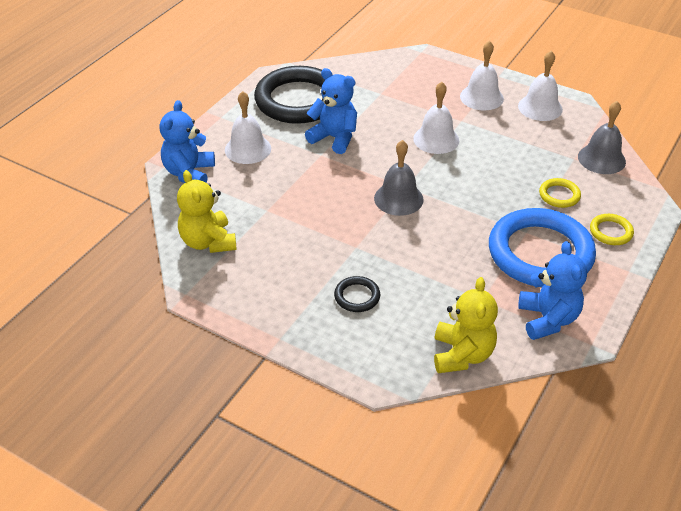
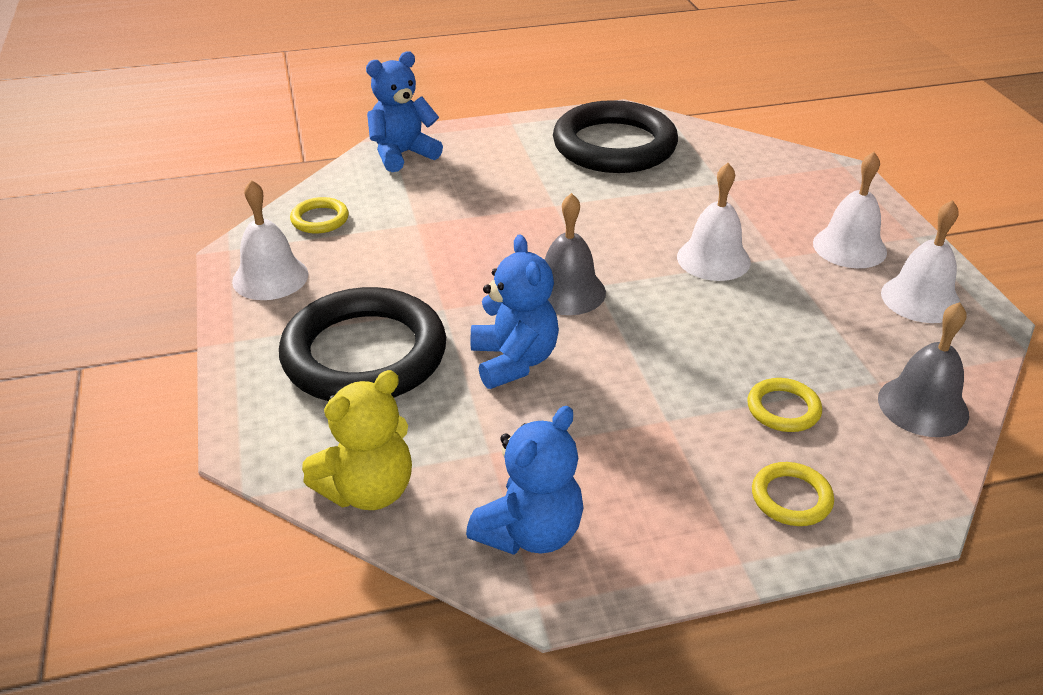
camera: 45 degrees right, 5 degrees down
yellow teddy bear [177,170,237,253] -> yellow ring [290,197,349,234]
white bell [225,91,271,164] -> white bell moved to [232,180,308,300]
blue teddy bear [305,68,357,154] -> blue teddy bear moved to [471,234,559,389]
black ring [334,276,380,312] -> black ring [279,287,446,401], size x2.40
blue ring [489,208,596,287] -> none

